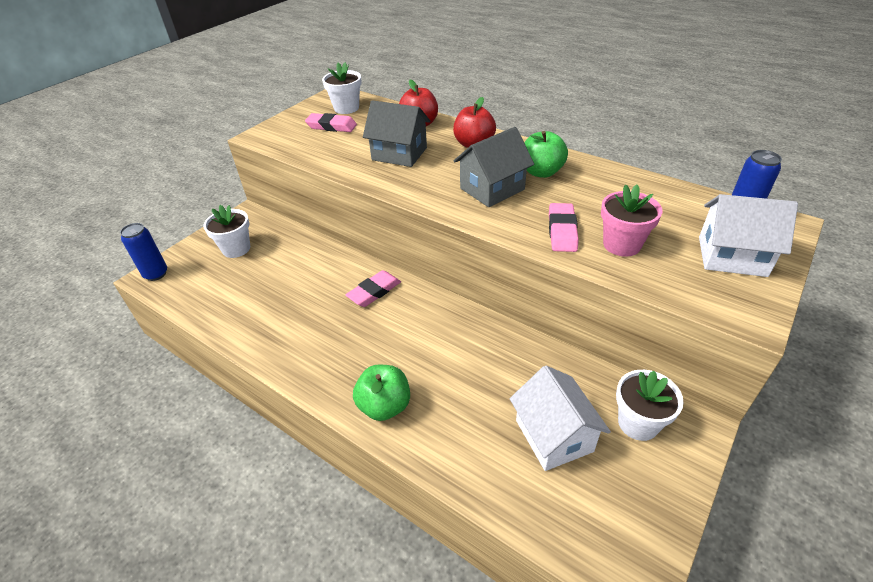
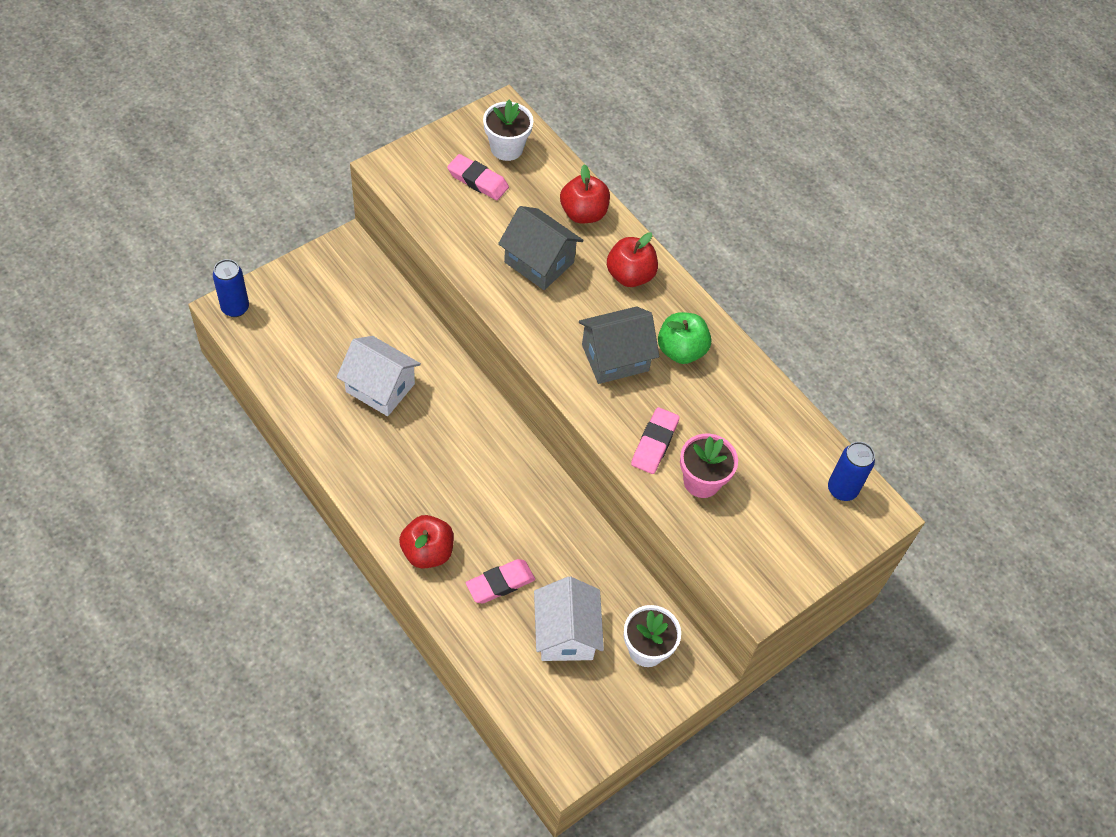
camera: 10 degrees right, 15 degrees up
white flower pot [203,205,250,258] -> none
pink eraser [345,270,401,307] -> pink eraser moved to [466,559,535,604]
green apple [353,365,410,421] -> red apple [399,515,454,569]
white house [699,194,798,277] -> white house moved to [337,336,421,416]

